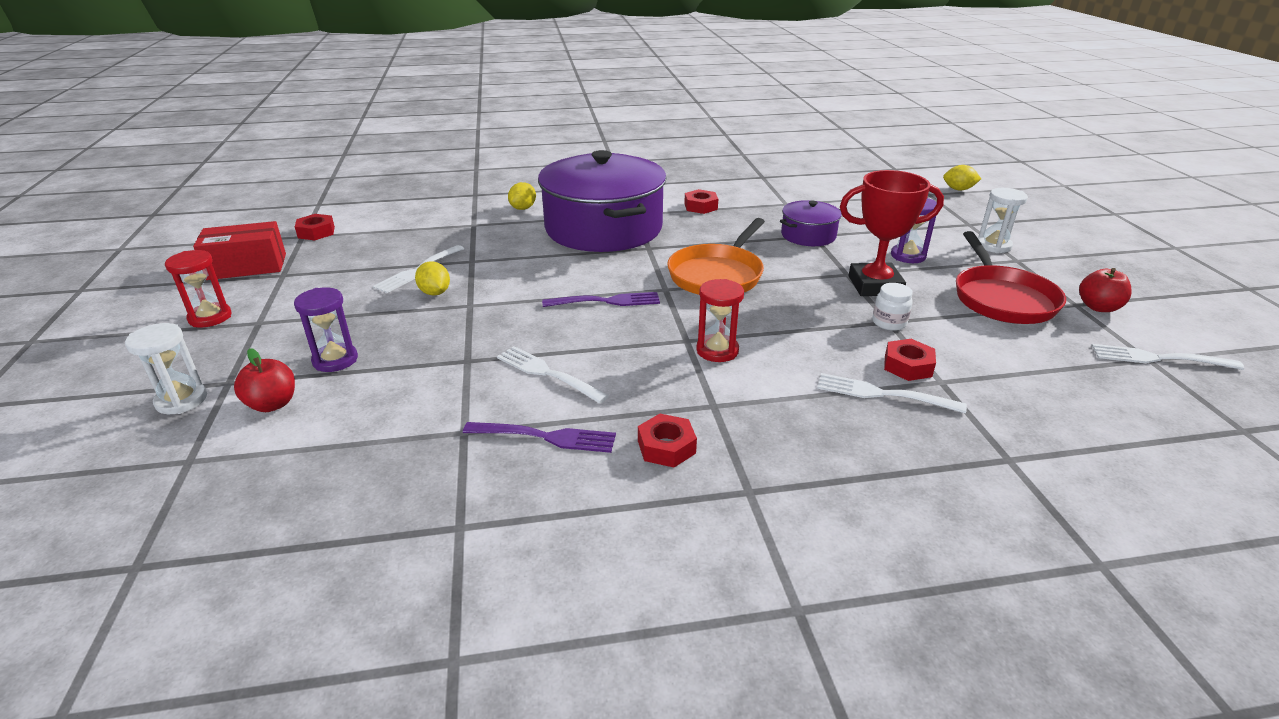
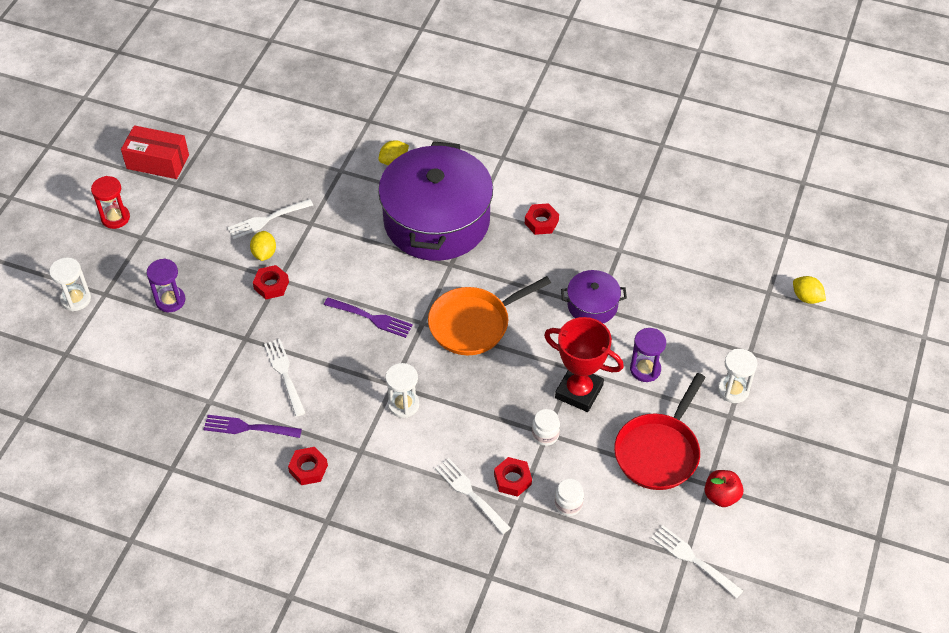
camera: 30 degrees right, 20 degrees up
red apple [234,348,295,412] -> none
red nut [295,214,335,240] -> red nut moved to [253,265,289,299]
purple fork [463,422,616,453] -> purple fork turned 150 degrees clockwise [203,415,302,438]
red hourglass [696,279,744,362] -> white hourglass [385,363,419,418]
none -> white jar [555,479,584,516]

